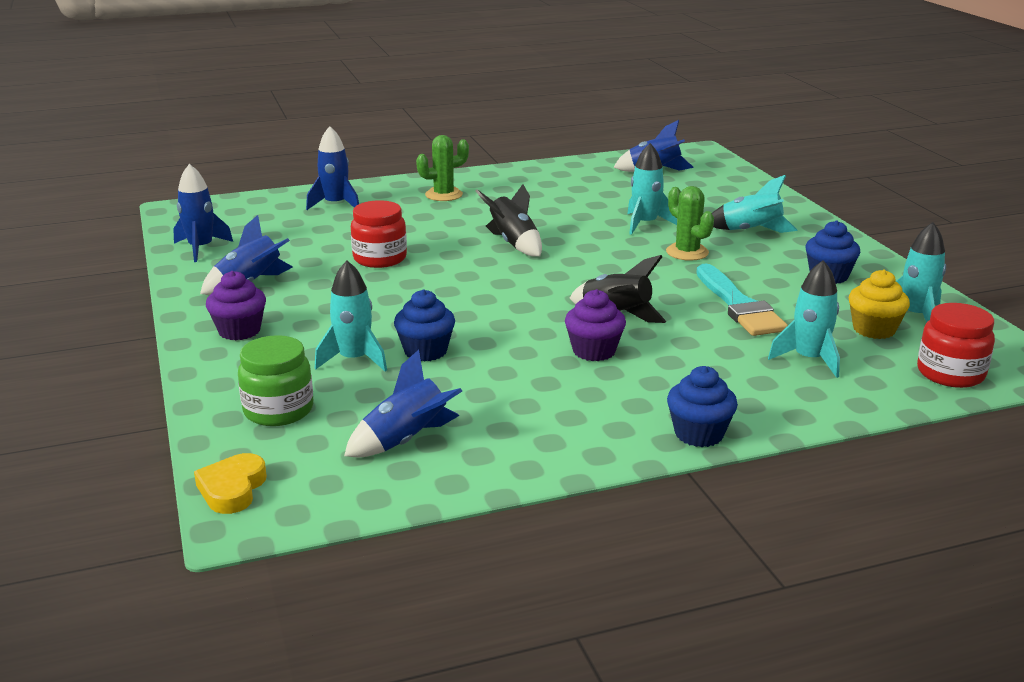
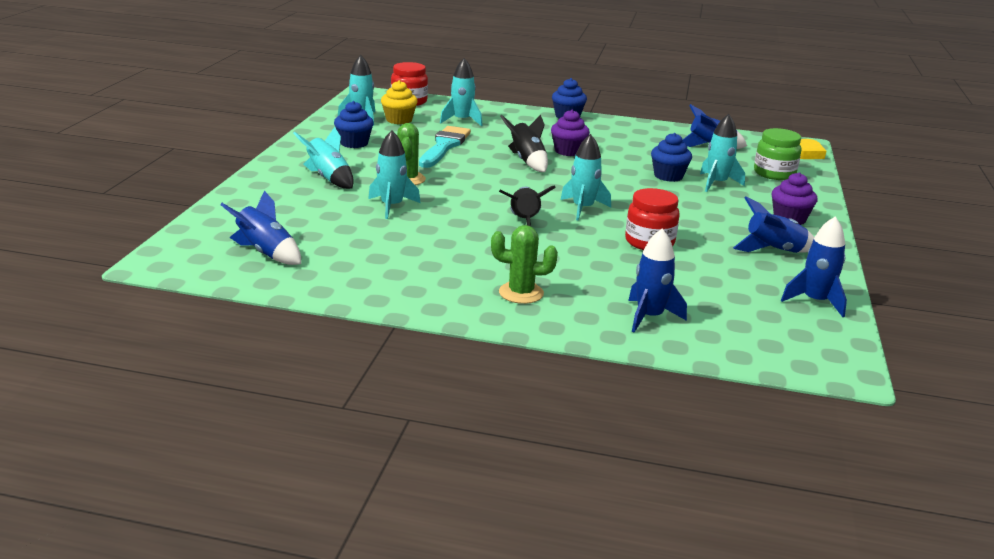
camera: 150 degrees left, 0 degrees up
none -> turquoise rocket [561,134,611,220]

